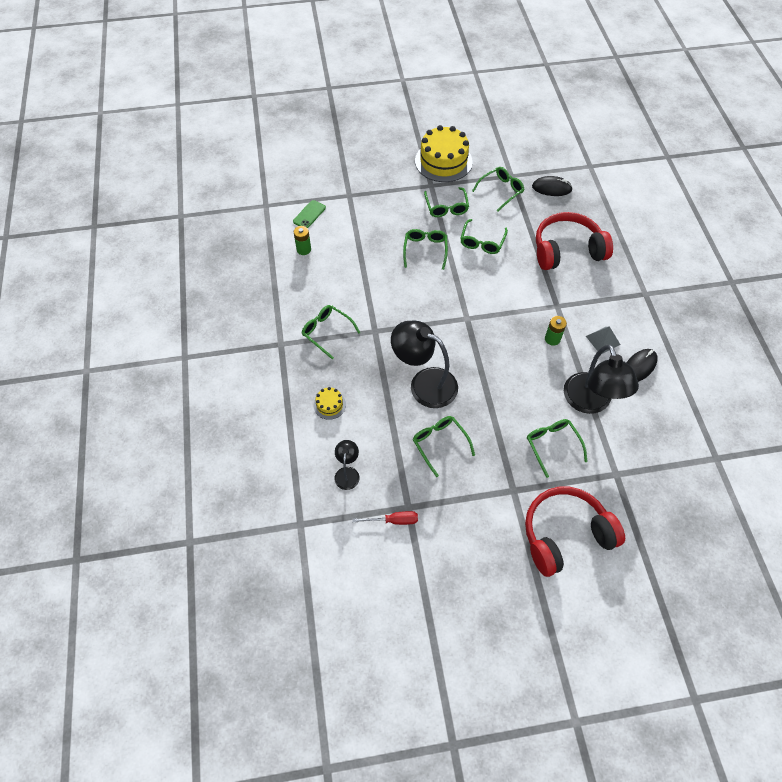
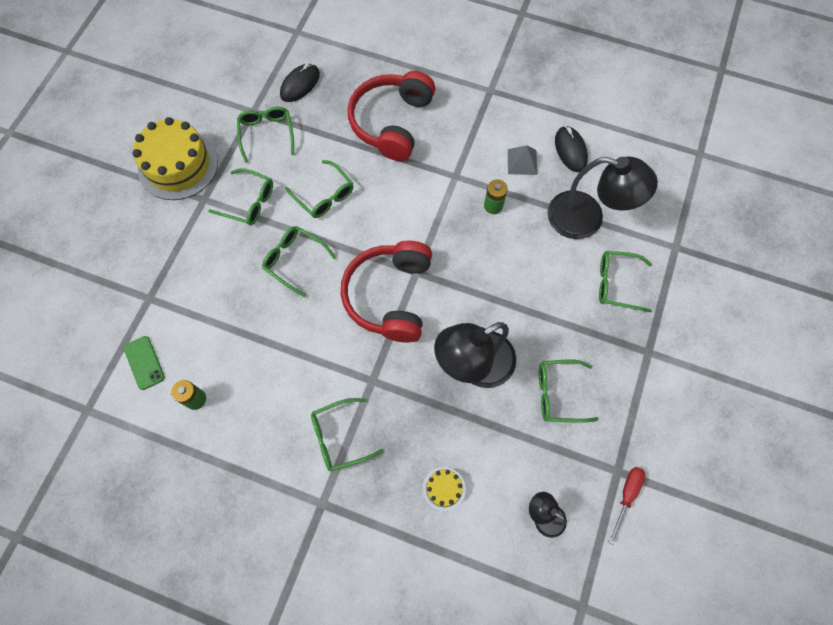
camera: 60 degrees left, 10 degrees up
red headphones [525,487,625,577] -> red headphones moved to [341,240,432,343]

